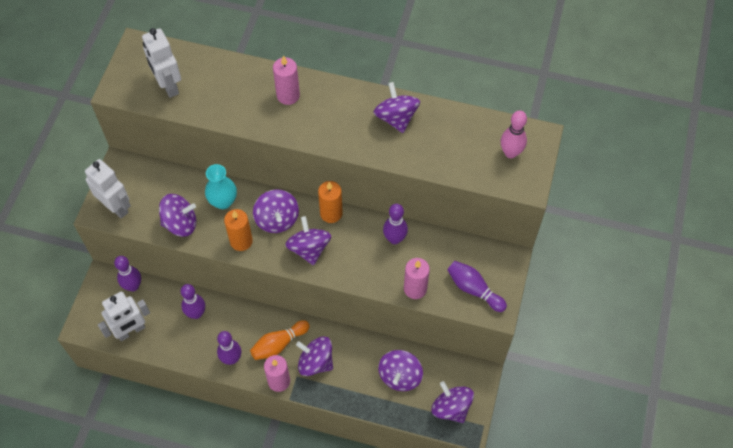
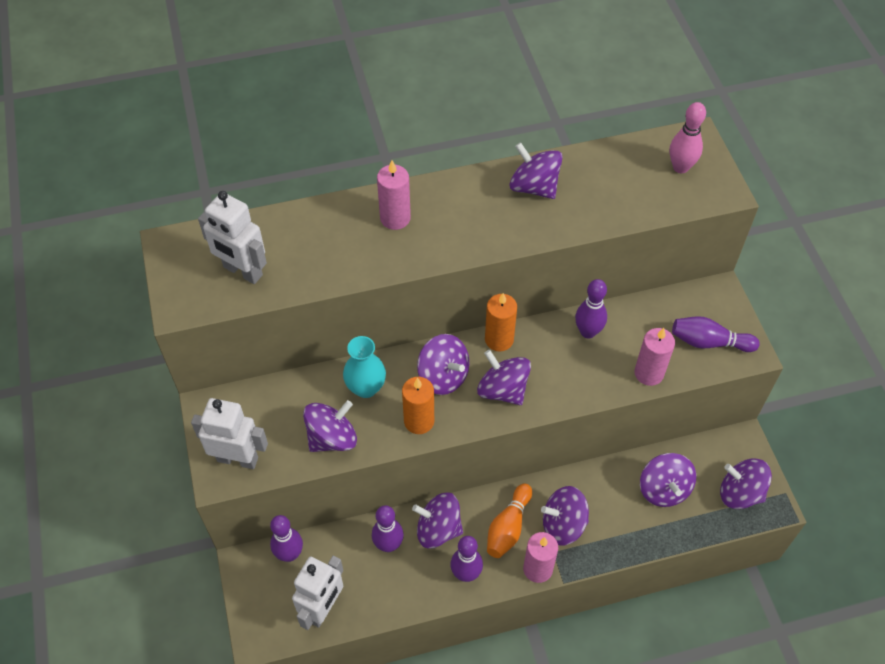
camera: 30 degrees left, 5 degrees down
none -> purple spinning top [412,492,463,548]

